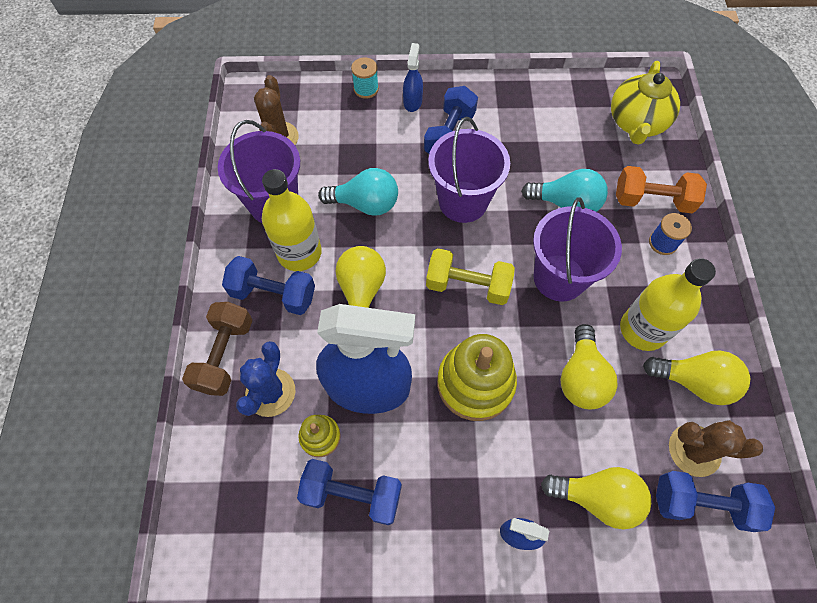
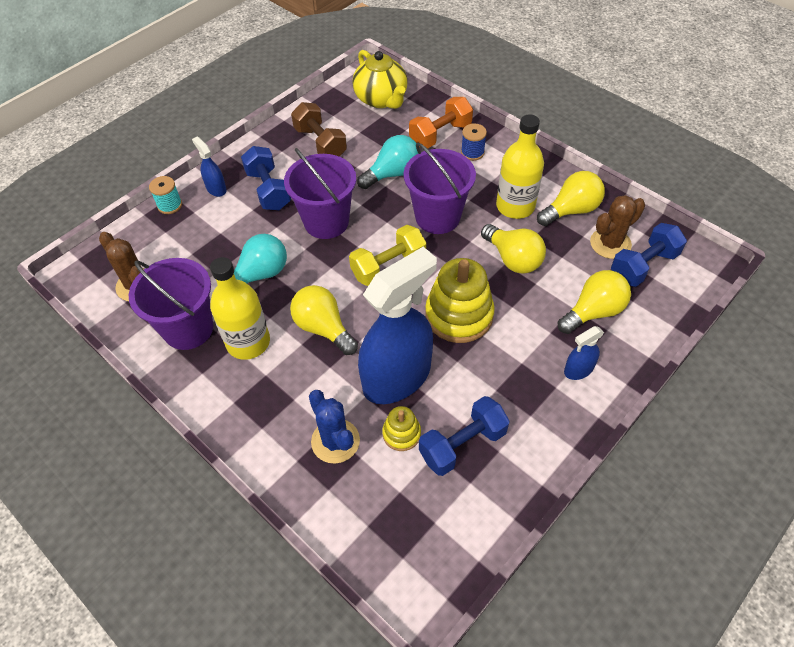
camera: 45 degrees left, 10 degrees down
brown dumbbell [182,302,252,396] -> brown dumbbell moved to [291,102,347,156]
blue dumbbell [222,256,315,315] -> none

